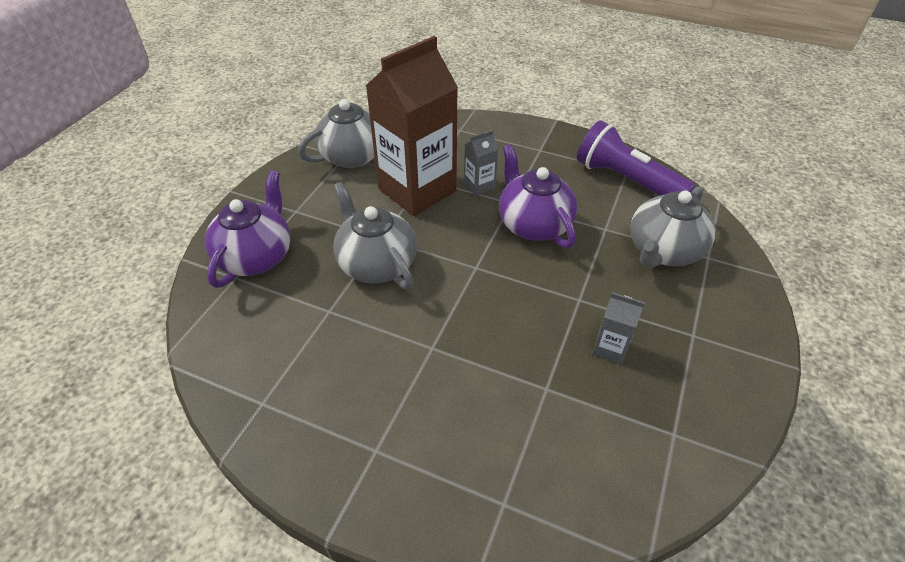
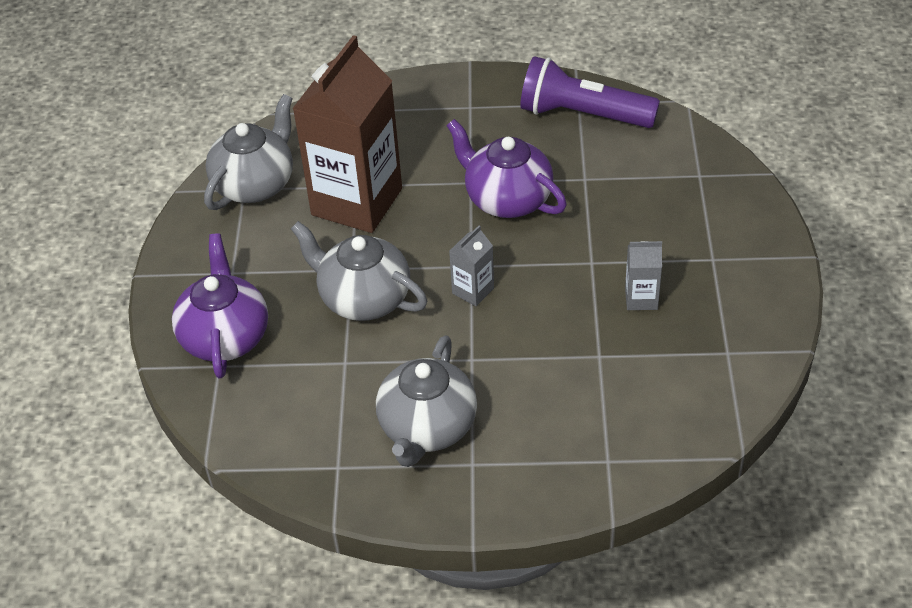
camera: 20 degrees left, 0 degrees up
grey carton [464,130,498,196] -> grey carton moved to [449,225,494,306]
grey teapot [630,186,715,268] -> grey teapot moved to [376,335,477,467]

